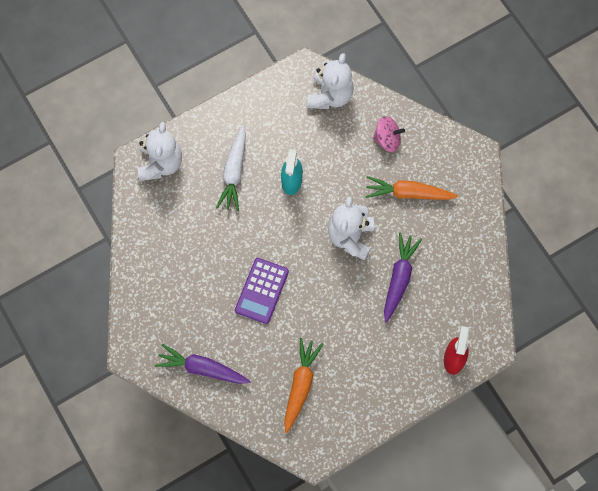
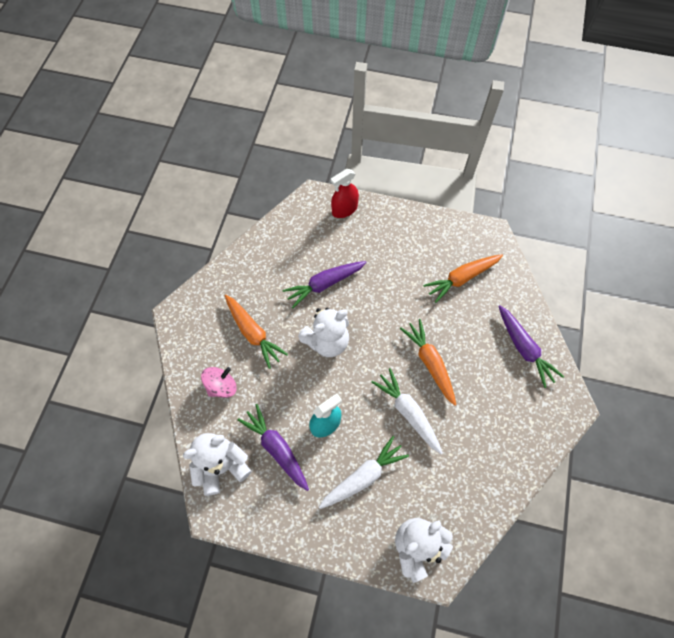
camera: 135 degrees left, 5 degrees down
purple calculator [235,258,289,324] -> orange carrot [400,319,456,406]
pink spinning top [373,116,405,152] -> pink spinning top turned 90 degrees clockwise [201,367,237,398]
none -> purple carrot [237,404,309,491]
none -> white carrot [371,368,443,454]

